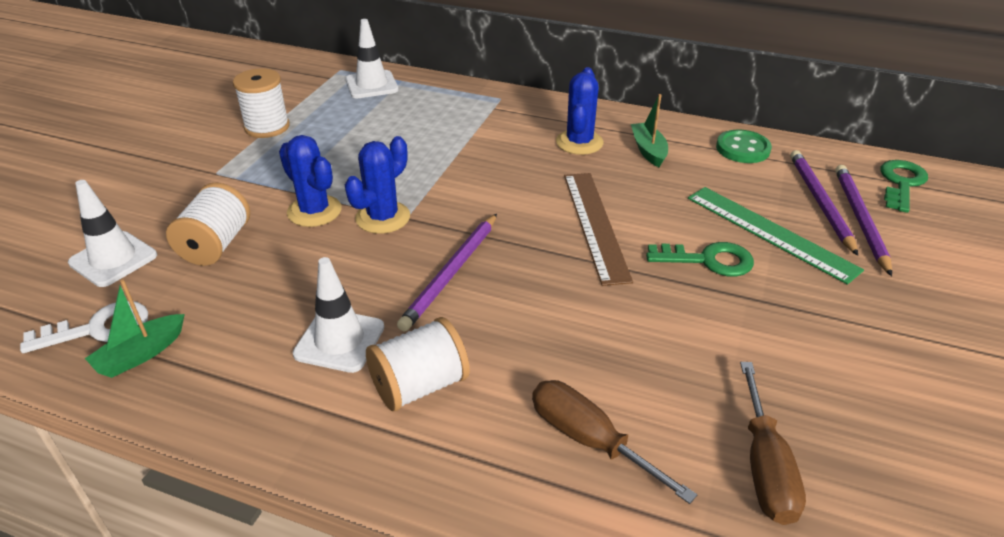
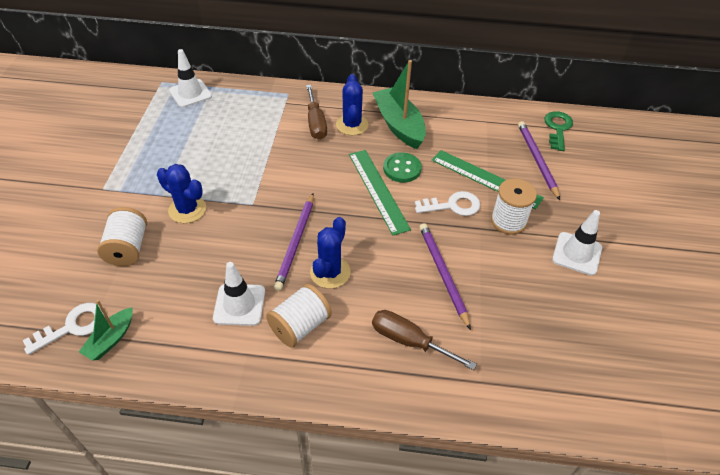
camera: 15 degrees left, 10 degrees up
white traffic cone [68,180,157,287] -> white traffic cone moved to [552,210,602,275]
white spool [233,68,290,138] -> white spool moved to [491,178,537,235]
blue cactus [345,136,410,234] -> blue cactus moved to [310,217,350,289]
brown ruler [564,173,633,286] -> green ruler [349,150,411,235]
green boat [631,94,668,167] -> green boat [372,60,426,149], size x1.82
green key [646,242,754,277] -> white key [415,191,481,216]
green button [716,130,772,163] -> green button moved to [383,152,422,183]
brown screwdriver [740,362,806,525] -> brown screwdriver moved to [306,85,327,140]
purple pencil [790,150,858,256] -> purple pencil moved to [419,223,471,330]

